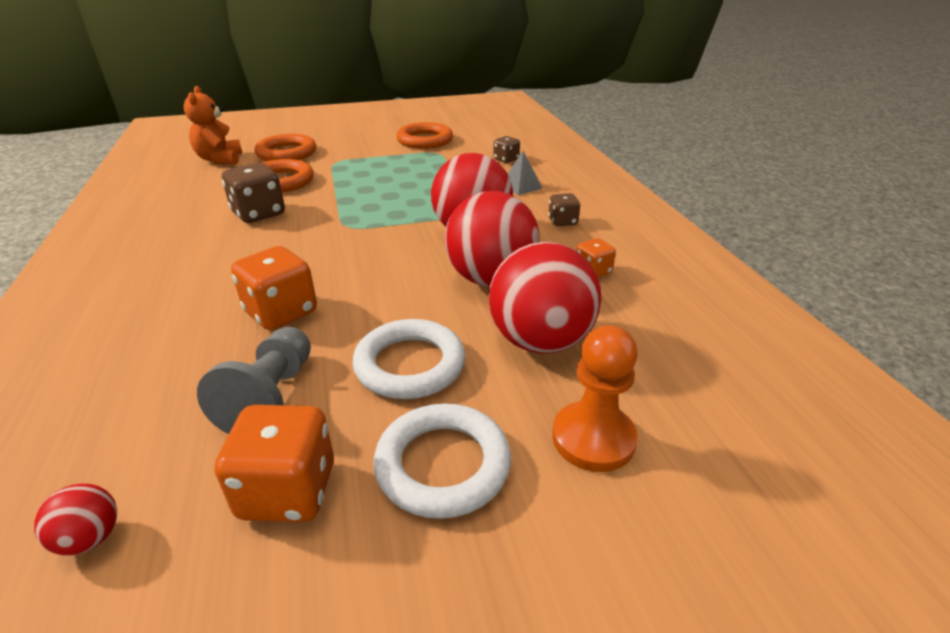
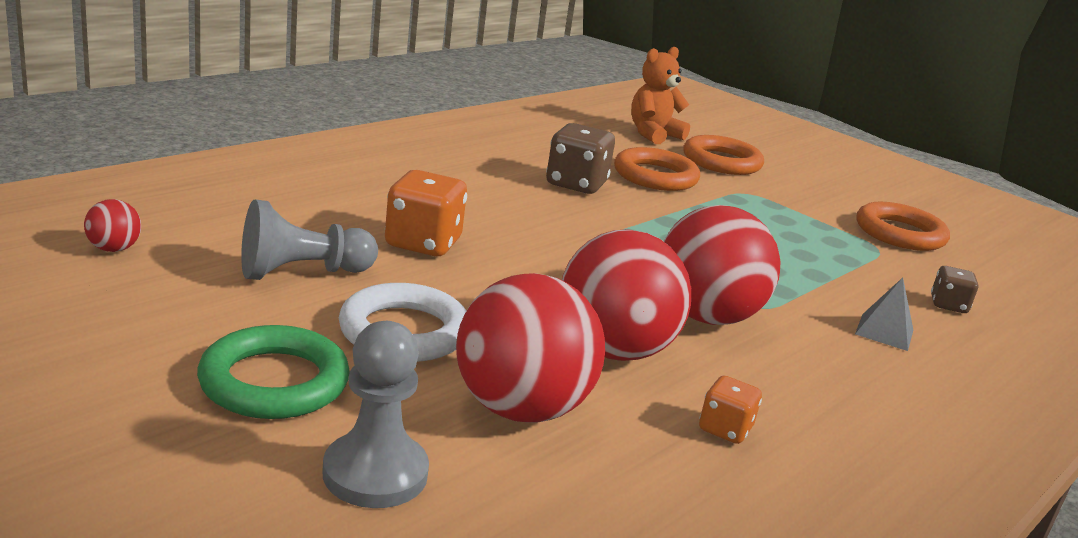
camera: 55 degrees right, 10 degrees down
orange dice [215,405,334,522] -> none
white ring [374,403,511,519] -> green ring [197,325,350,419]
brown dice [548,193,580,226] -> none
orange pawn [552,325,638,472] -> grey pawn [322,321,429,508]

